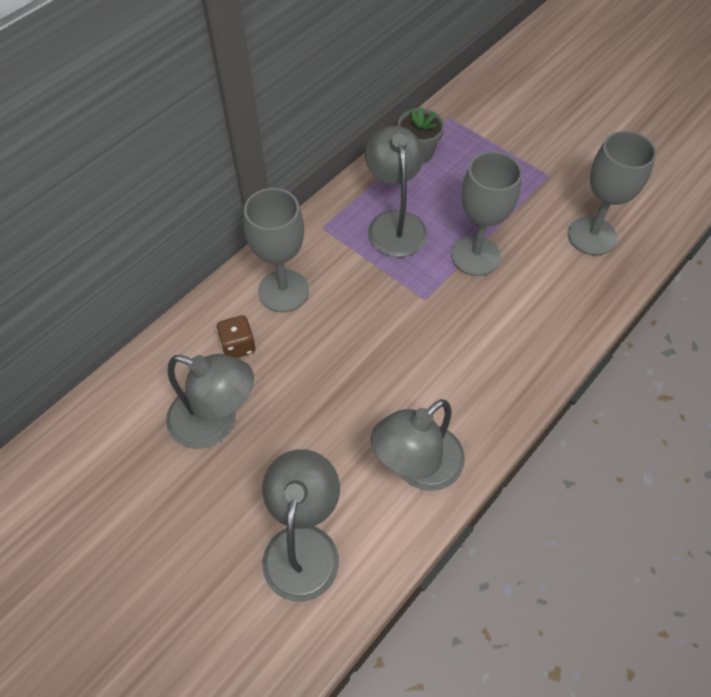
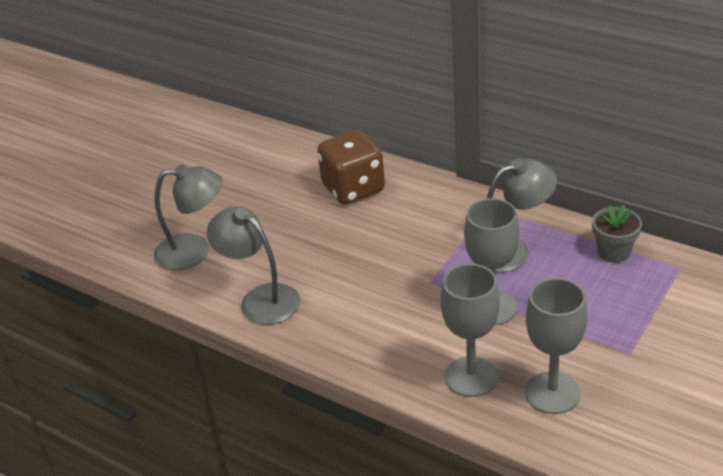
camera: 85 degrees right, 20 degrees down
grey lamp [166,354,254,449] -> none
brown dice [216,315,256,358] -> brown dice [317,130,385,204], size x2.07
grey goblet [244,188,309,312] -> grey goblet moved to [440,263,500,397]

